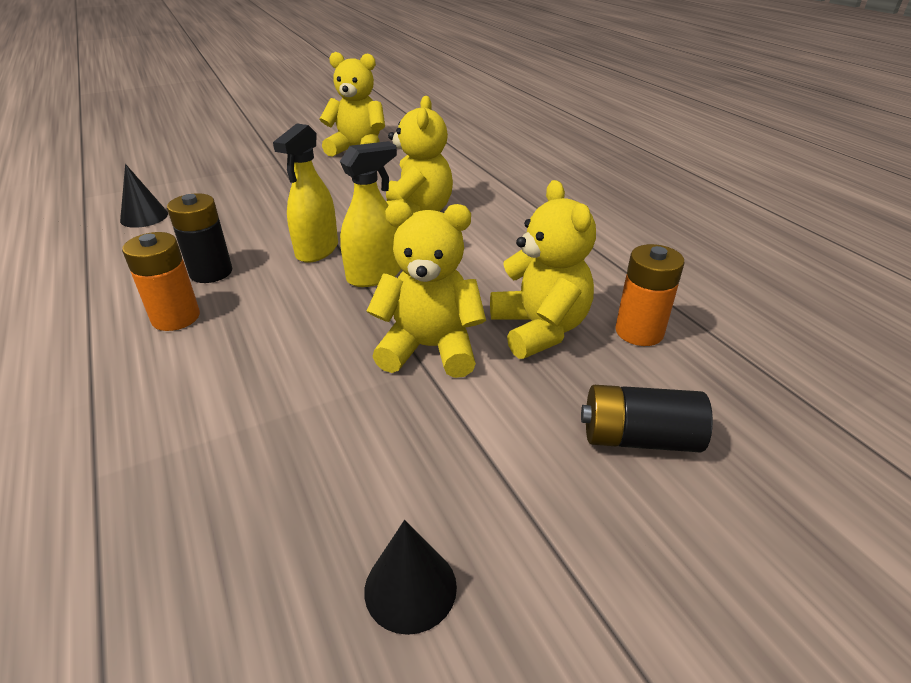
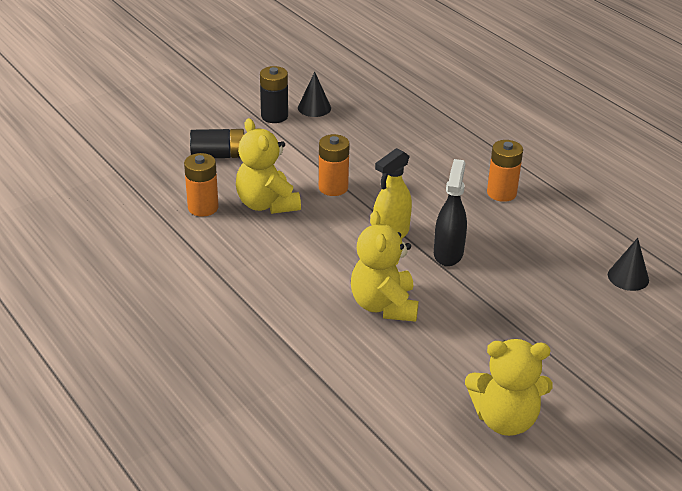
camera: 170 degrees right, 0 degrees up
black battery [167,193,232,283] -> black battery moved to [260,66,288,123]
yellow spray bottle [273,124,338,263] -> black spray bottle [434,159,467,266]
yellow teddy bear [367,201,486,378] -> orange battery [319,134,350,196]

